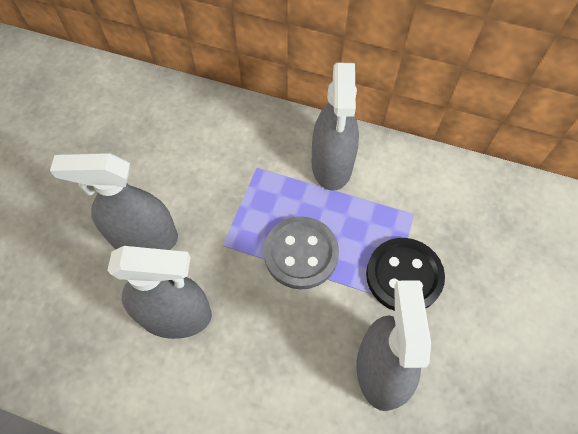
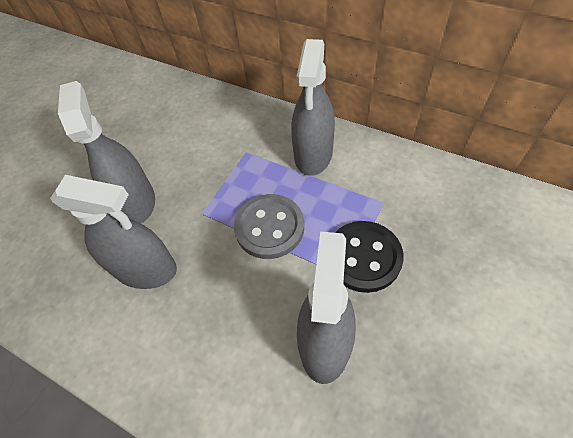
camera: 15 degrees right, 5 degrees down
grey spray bottle [50,153,178,250] -> grey spray bottle turned 60 degrees clockwise [58,81,155,223]

